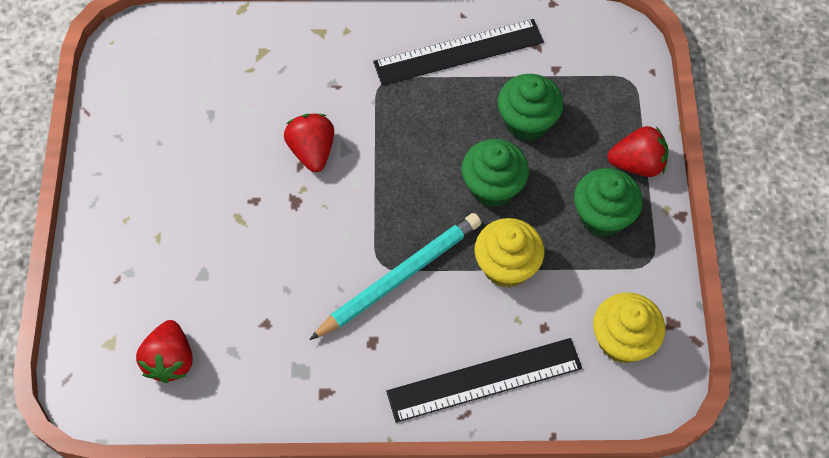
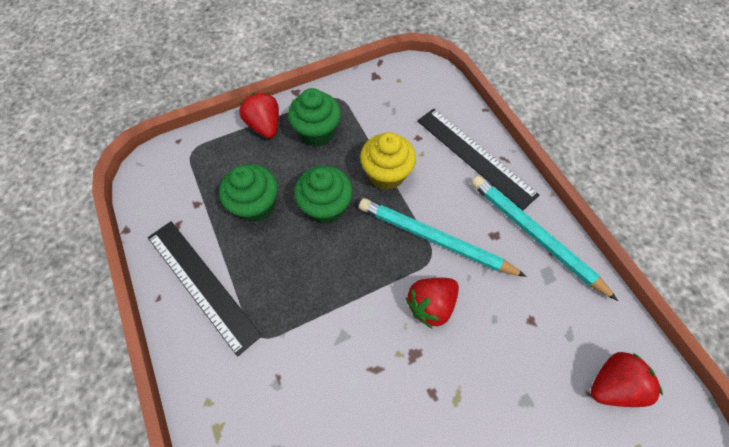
camera: 115 degrees left, 0 degrees up
red strawberry [284,114,334,172] -> red strawberry moved to [406,278,459,328]
yellow cupcake [593,292,666,363] -> none
none -> turquoise pencil [471,176,618,301]

